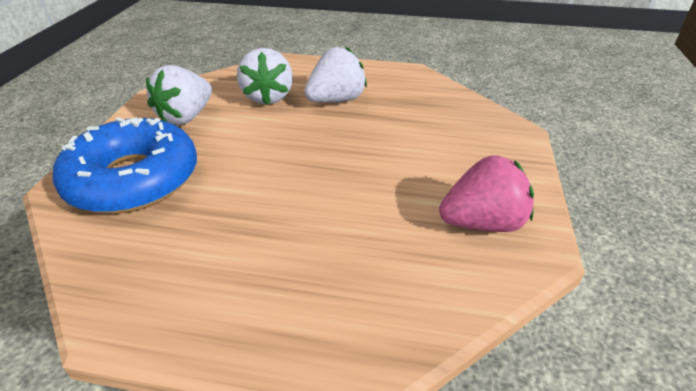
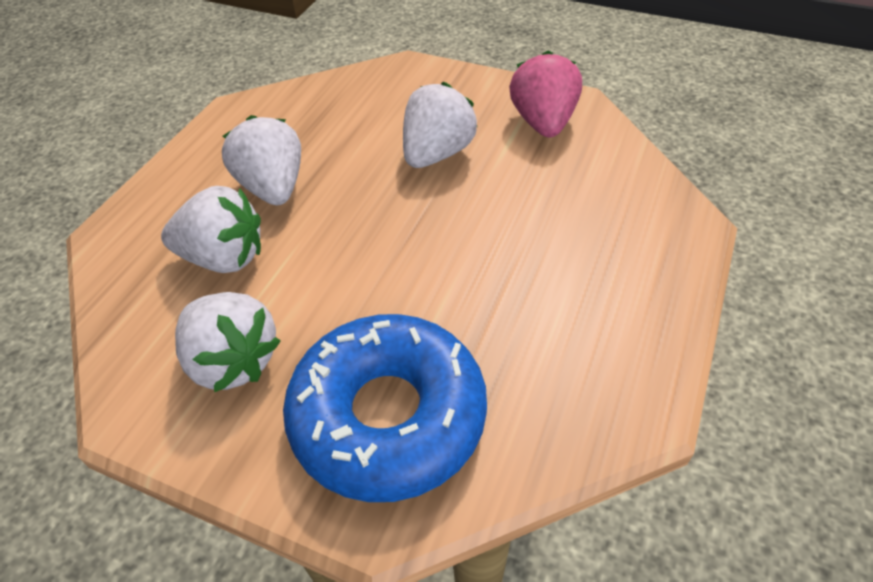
camera: 75 degrees left, 10 degrees up
none -> white strawberry [403,82,478,168]

